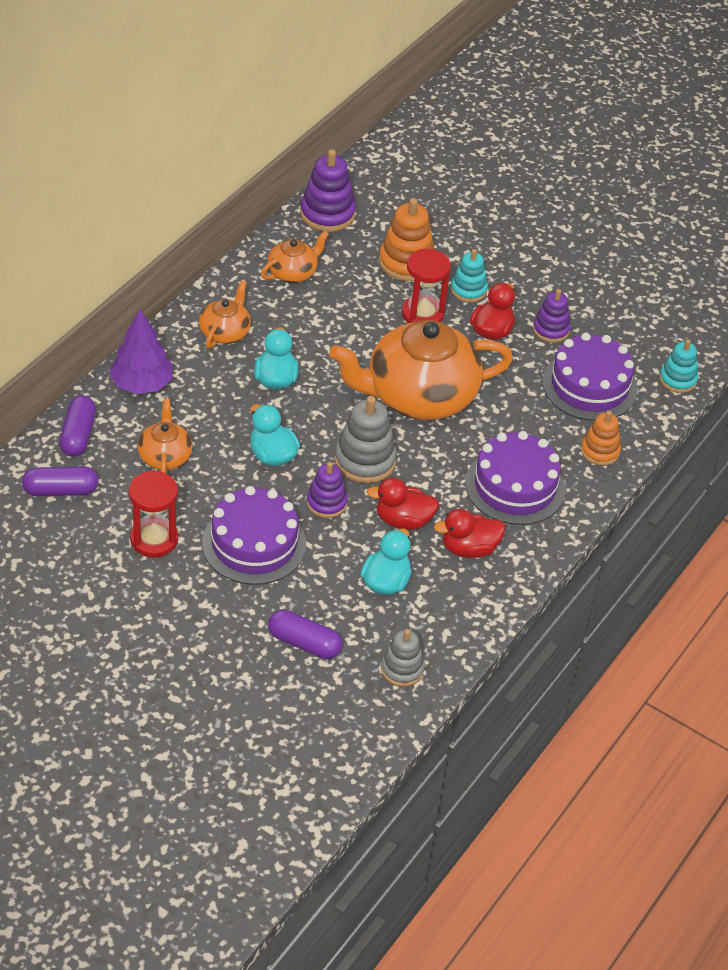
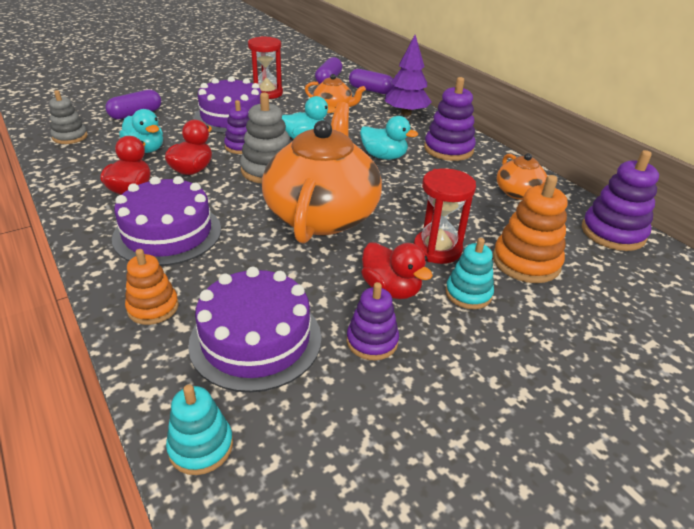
camera: 115 degrees right, 10 degrees down
orange teapot [199,281,251,348] -> purple stacking toy [424,77,476,161]

